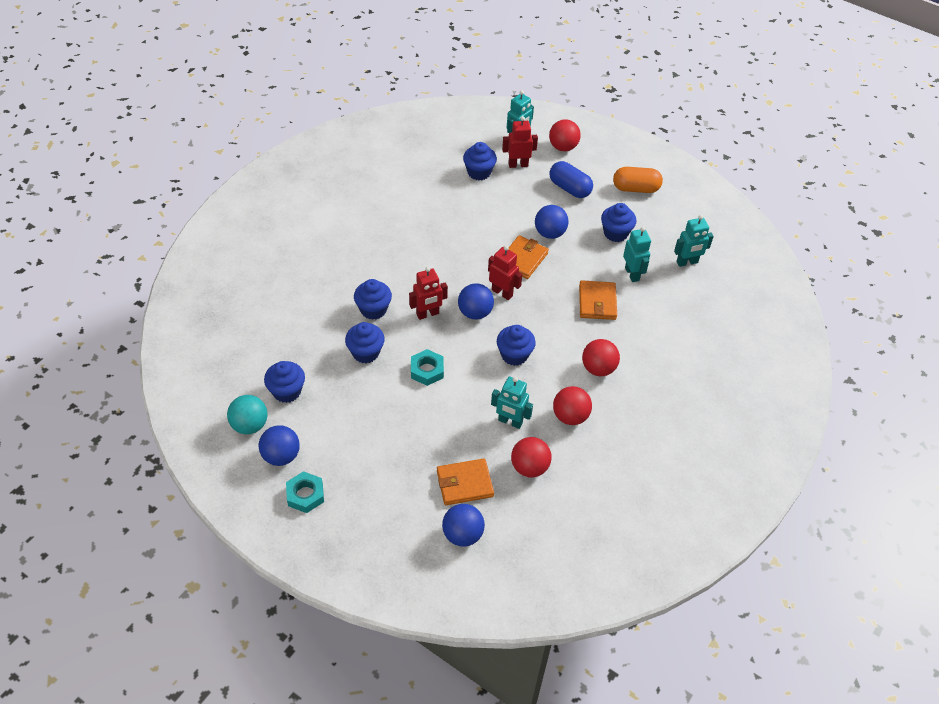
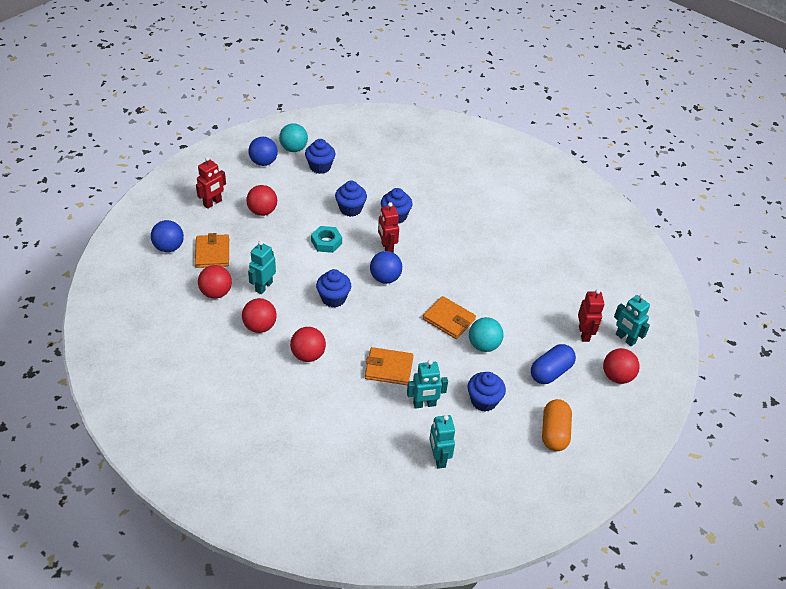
camera: 95 degrees right, 5 degrees down
turquoise nut [286,471,324,513] -> none
blue cupcake [463,142,497,180] -> none
red robot [488,245,522,300] -> red robot moved to [196,157,226,209]
blue ball [535,205,569,239] -> turquoise ball [469,317,504,352]
none -> red ball [246,185,277,216]

